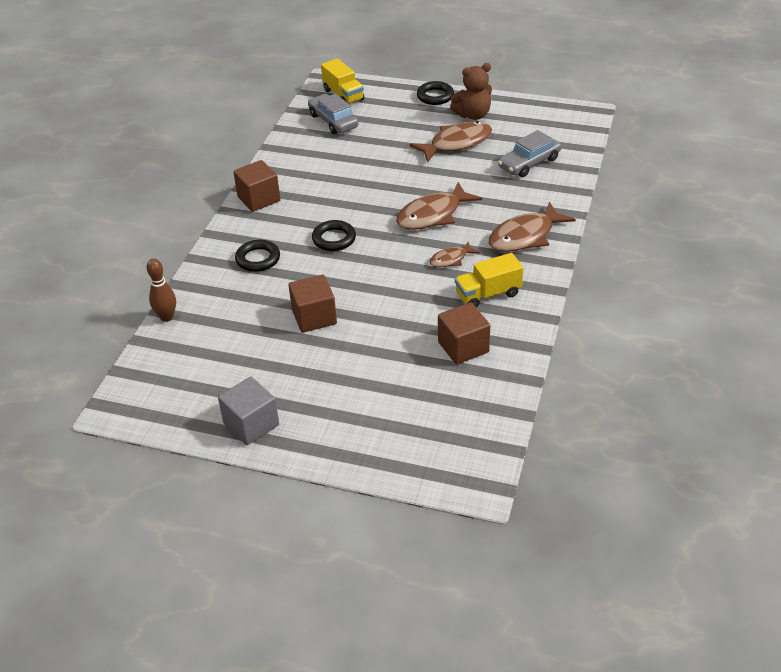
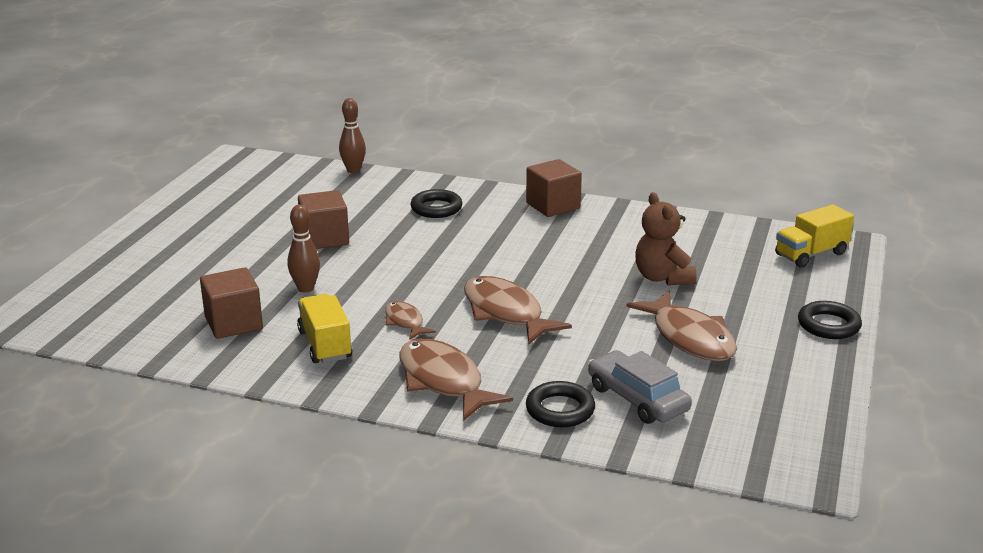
camera: 90 degrees right, 15 degrees down
grey cube [218,377,279,445] -> none
grey car [308,94,359,134] -> none
black ring [312,220,356,251] -> black ring moved to [526,381,595,427]
brown teddy bear [450,63,492,120] -> brown teddy bear moved to [635,192,697,285]
none -> brown bowling pin [288,205,320,293]

